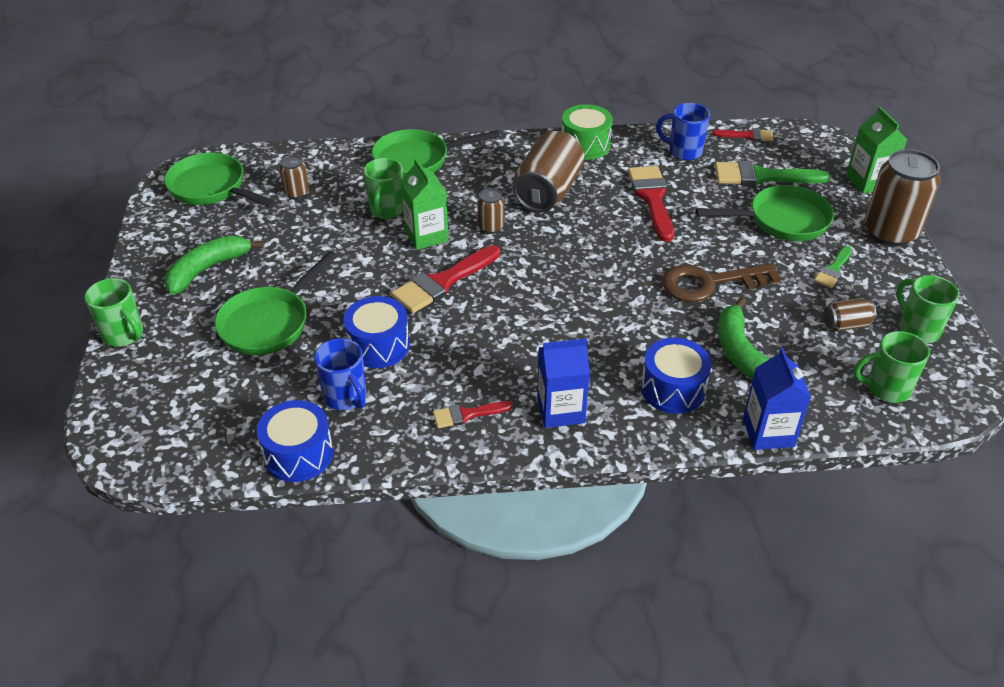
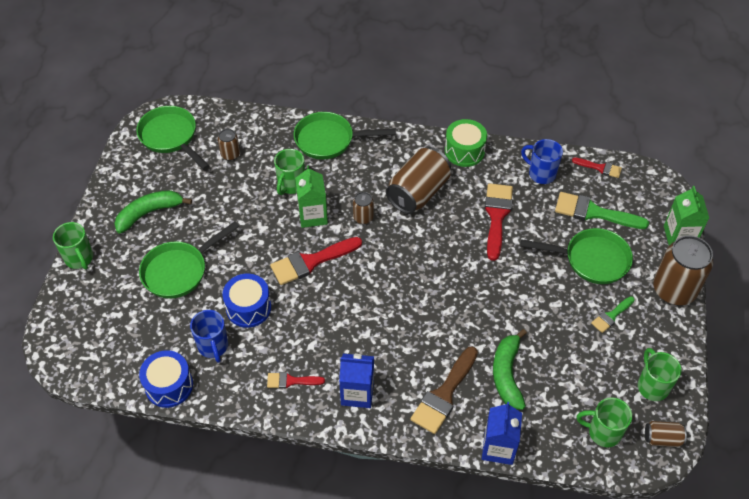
camera: 15 degrees right, 10 degrees up
blue drum [641,338,711,414] -> brown brush [410,346,478,434]
brown key [662,264,781,302] -> none
brown can [823,298,877,332] -> brown can moved to [645,421,687,447]

